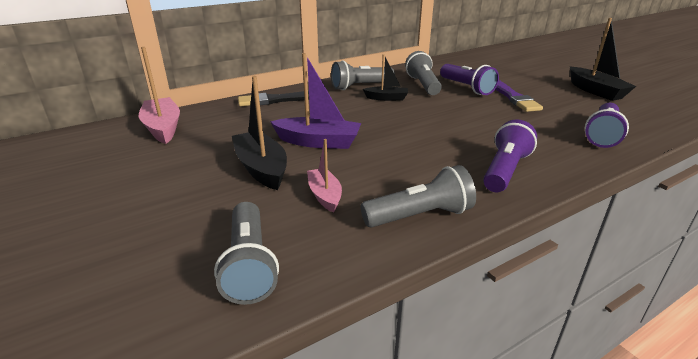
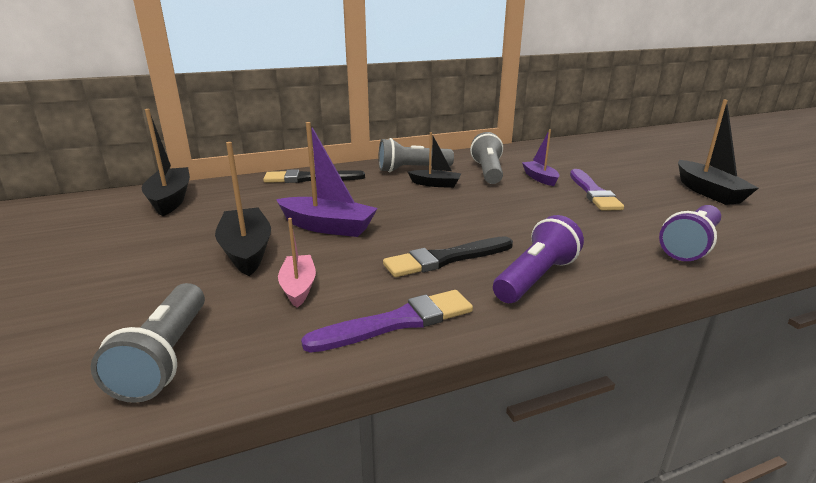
camera: 10 degrees right, 5 degrees down
pink boat [138,47,180,144] -> black boat [142,109,190,216]
grey flashlight [361,165,476,228] -> purple brush [301,290,473,353]
purple flashlight [440,64,499,95] -> purple boat [522,130,560,186]
none -> black brush [383,236,513,277]

